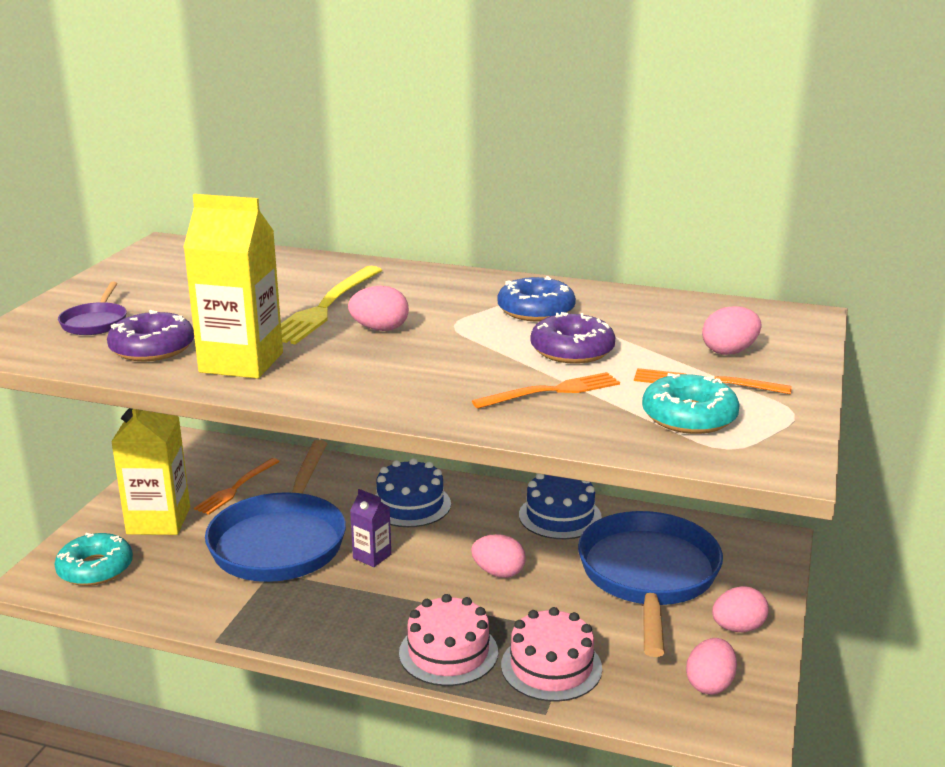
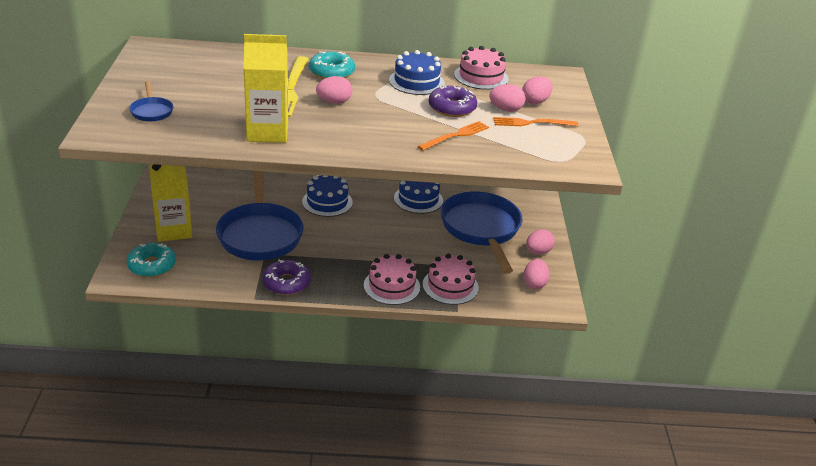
camera: 20 degrees left, 10 degrees up
purple pan [58,282,127,335] -> blue pan [129,81,173,122]
purple donut [107,310,194,361] -> purple donut moved to [262,260,311,295]
orange fork [194,458,280,515] -> none
purple carton [350,489,391,567] -> none
pink egg [471,534,526,578] -> pink egg moved to [489,84,526,112]
blue donut [498,276,576,322] -> blue cake [389,50,445,95]
turquoise donut [642,373,740,434] -> turquoise donut moved to [309,51,355,79]
none -> pink cake [454,46,509,90]

